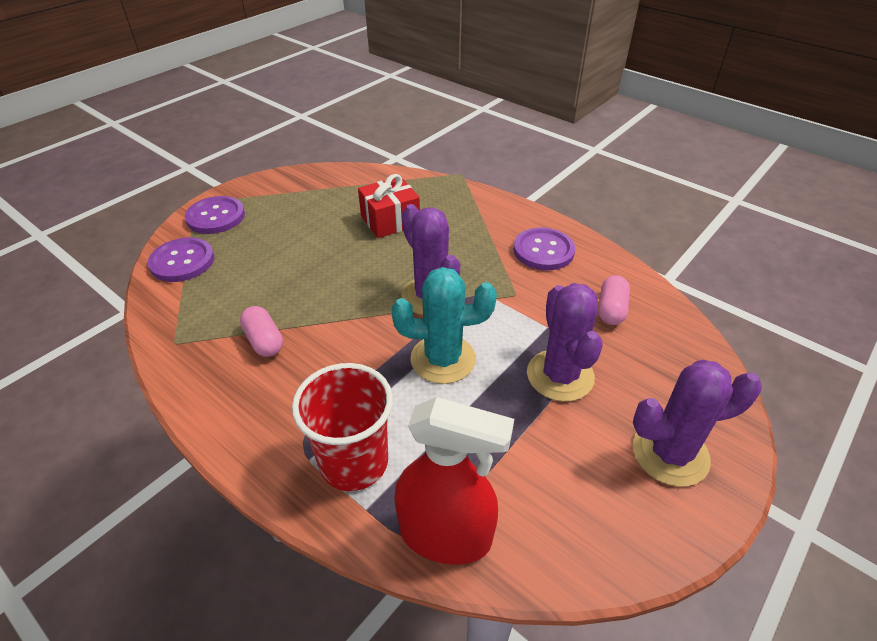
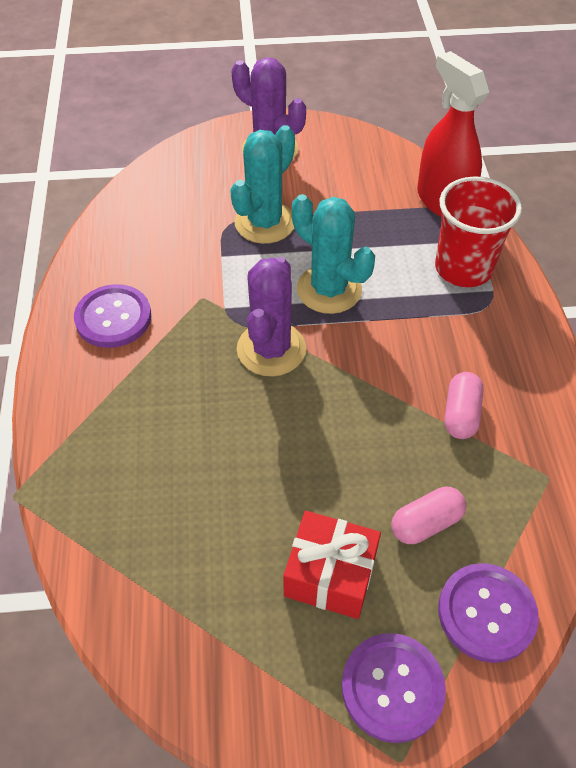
camera: 135 degrees left, 10 degrees up
red gift [358,174,420,238] -> red gift moved to [283,511,381,619]
purple cactus [527,283,603,402] -> turquoise cactus [230,125,295,244]
pink capsule [598,275,630,325] -> pink capsule moved to [391,487,467,544]

